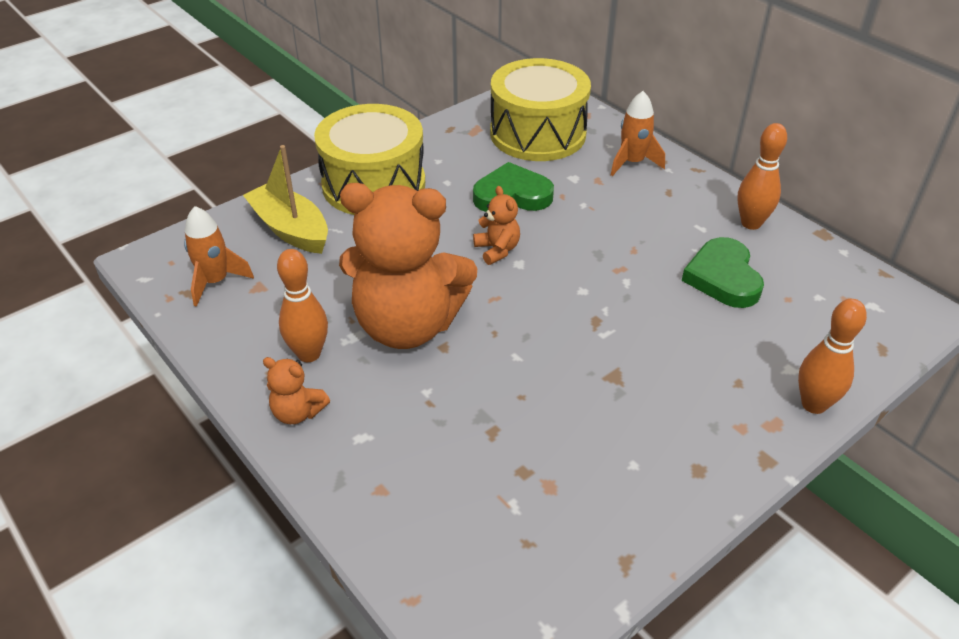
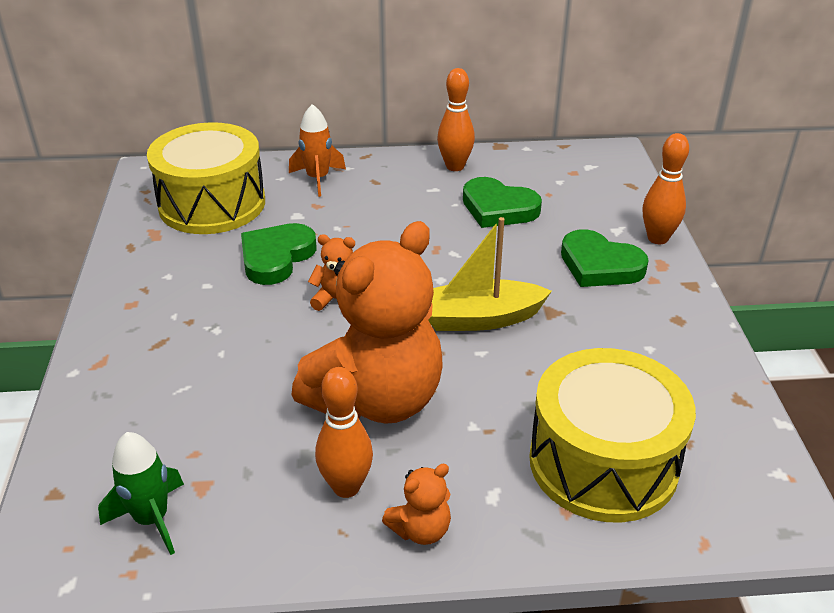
camera: 55 degrees left, 5 degrees down
orange rocket [184,206,254,307] -> green rocket [98,432,184,555]
yellow boat [243,145,328,254] -> yellow boat moved to [428,217,552,331]
yellow drum [314,104,425,215] -> yellow drum moved to [529,348,696,523]
none -> green heart [561,229,649,287]

